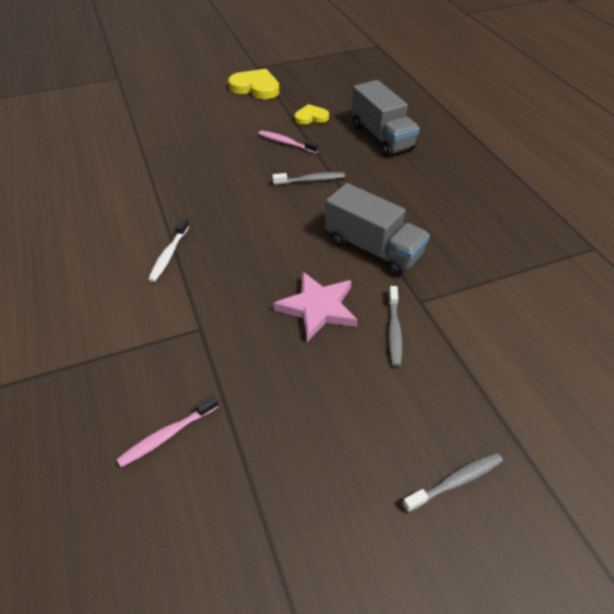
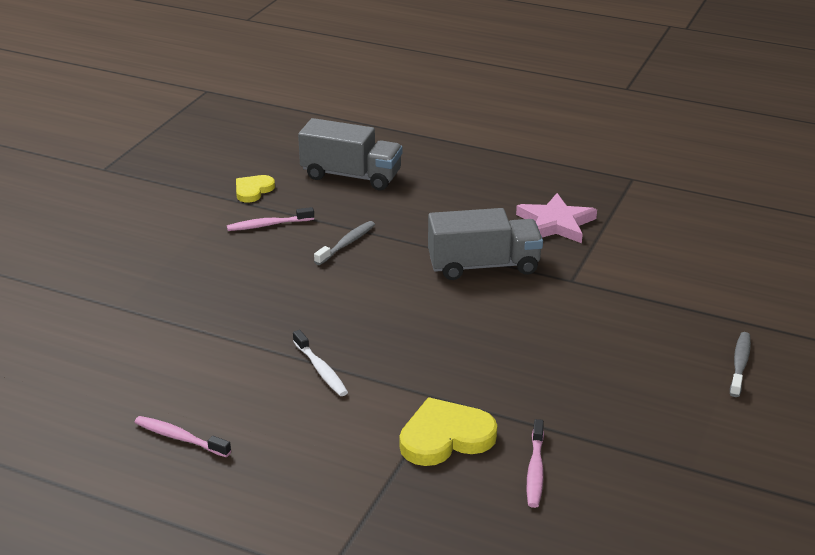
camera: 45 degrees left, 15 degrees down
yellow heart [228,69,279,99] -> yellow heart moved to [400,397,497,466]
pink star [274,271,358,342] -> pink star moved to [516,193,597,243]
grey toothbrush [388,286,402,367] -> none
none -> pink toothbrush [134,416,231,457]

